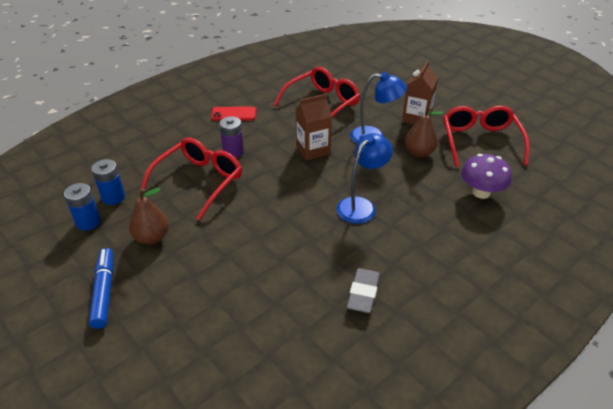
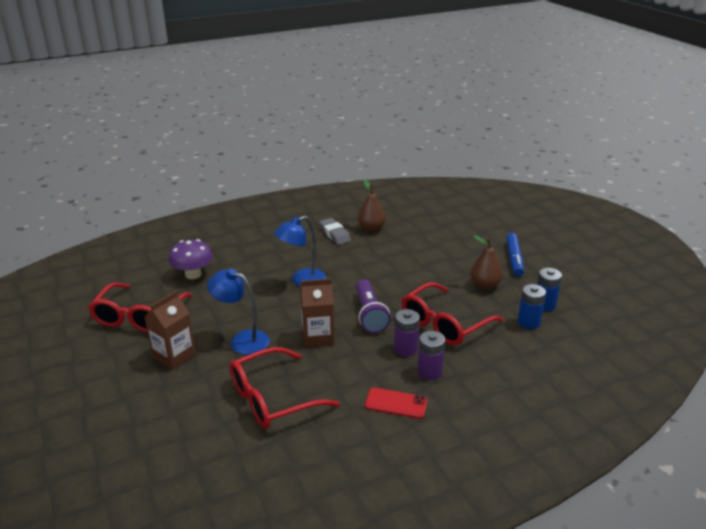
camera: 165 degrees left, 10 degrees down
grey eraser [347,268,380,313] -> grey eraser turned 60 degrees counterclockwise [319,218,351,245]
brown pear [405,107,443,158] -> brown pear moved to [358,179,386,232]
none -> purple flashlight [356,280,391,333]
none -> purple battery [417,331,445,380]

